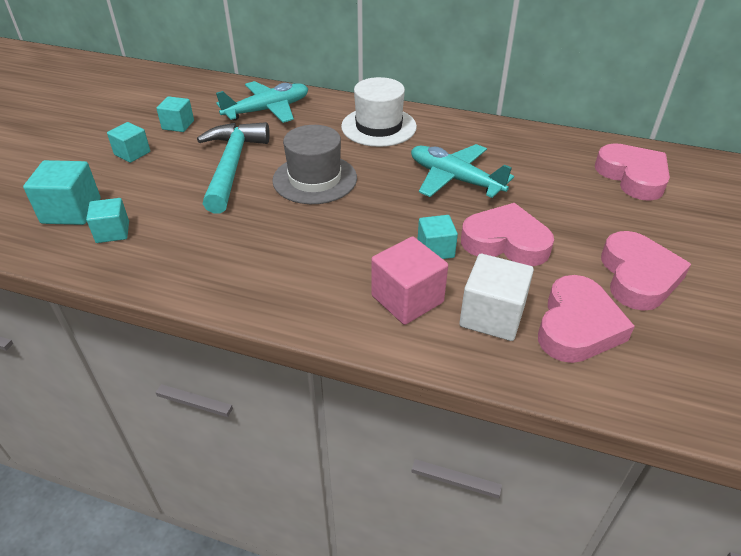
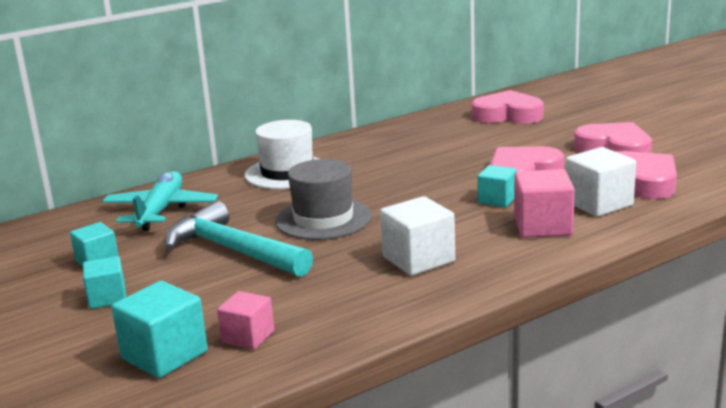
camera: 50 degrees left, 20 degrees down
turquoise cube [86,198,129,243] -> pink cube [217,291,274,350]
turquoise plane [411,144,514,198] -> none
none -> white cube [380,196,455,276]

